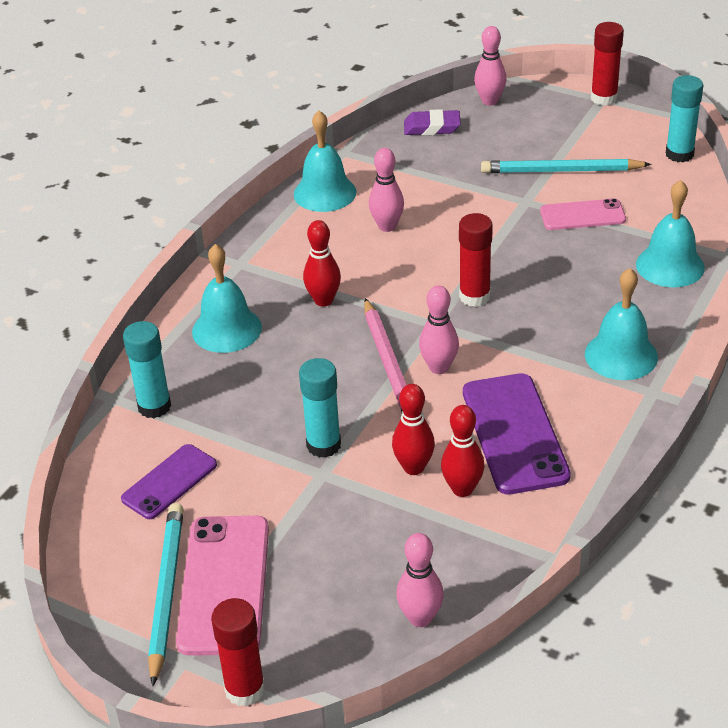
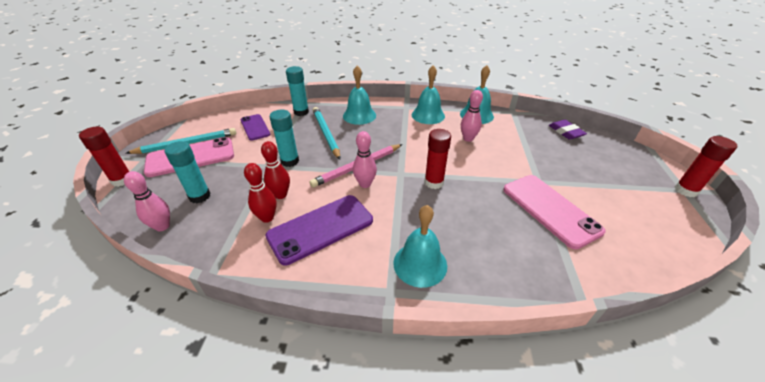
camera: 65 degrees right, 0 degrees up
purple phone [121,444,217,519] -> purple phone turned 45 degrees clockwise [240,114,270,141]
red bowling pin [303,220,341,307] -> none
pink bowling pin [474,26,506,106] -> none
turquoise pencil [481,159,651,173] -> turquoise pencil moved to [313,107,340,159]
pink phone [540,198,626,230] -> pink phone [503,175,606,249], size x1.64
turquoise bell [636,180,705,287] -> turquoise bell moved to [412,65,445,124]
turquoise glue stick [666,75,703,162] -> turquoise glue stick moved to [165,141,210,203]

